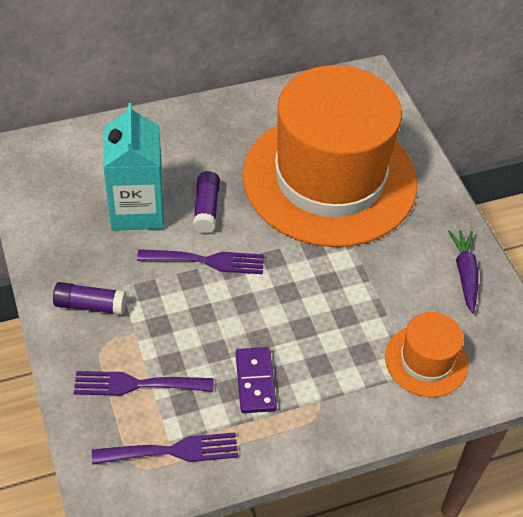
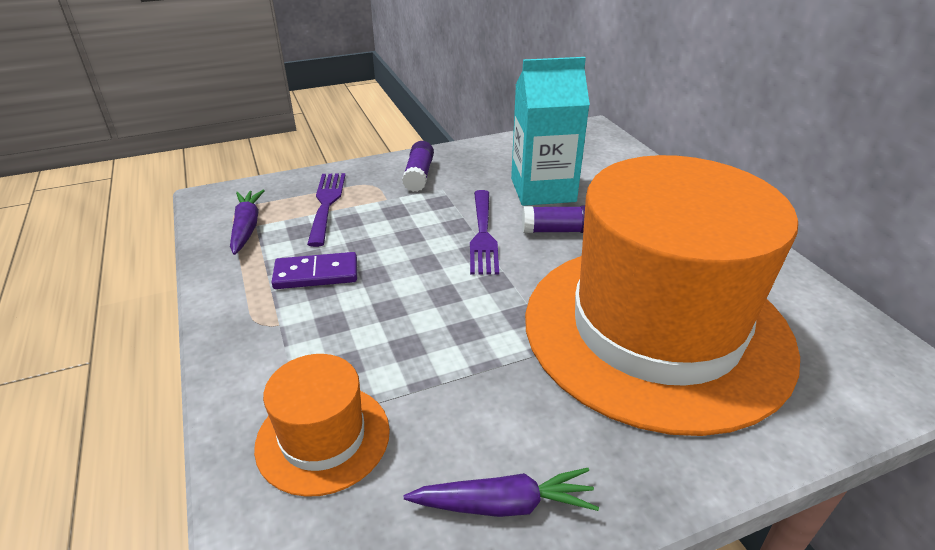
camera: 90 degrees right, 15 degrees down
purple fork [92,432,238,465] -> purple carrot [230,190,265,255]

